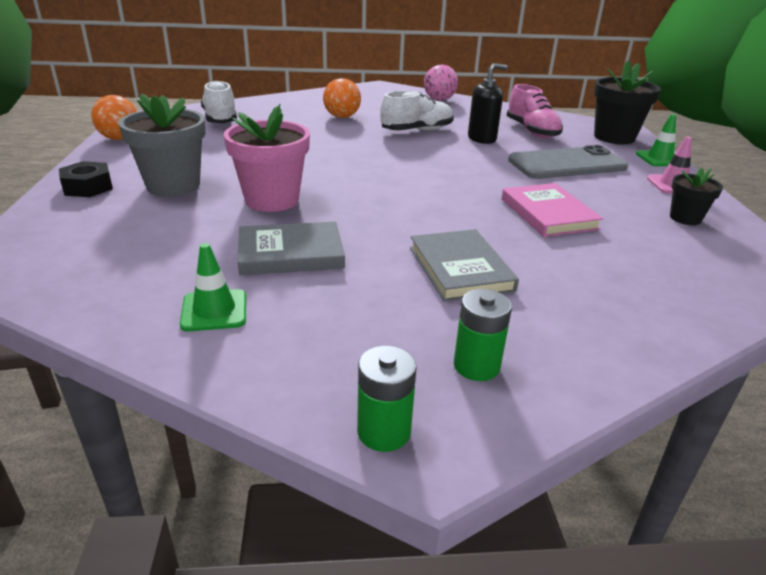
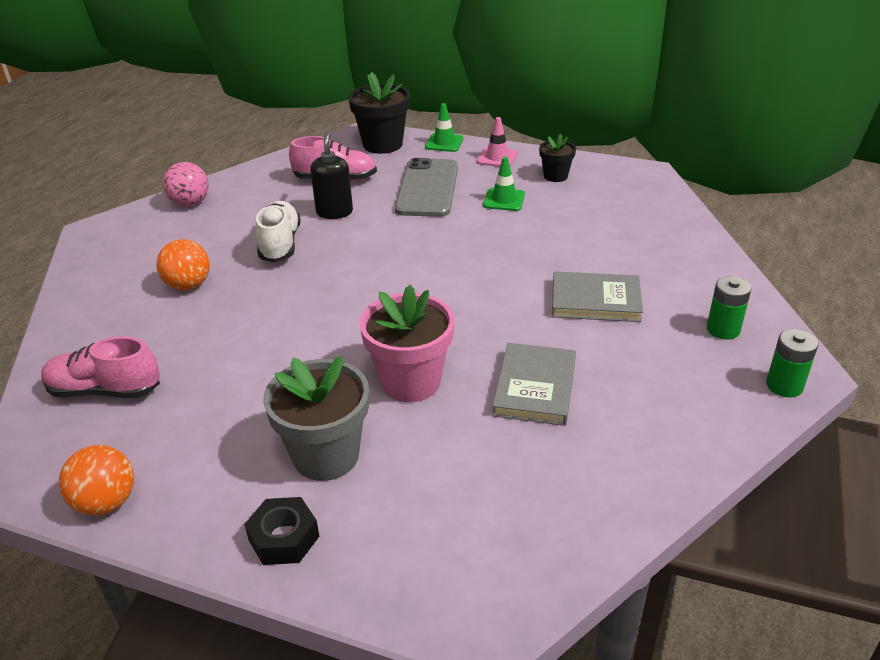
camera: 65 degrees left, 5 degrees up
green traffic cone [180,243,246,332] -> green traffic cone moved to [483,157,525,211]
white shoe [201,80,237,123] -> pink shoe [41,337,160,398]
pink book [502,183,603,237] -> none

